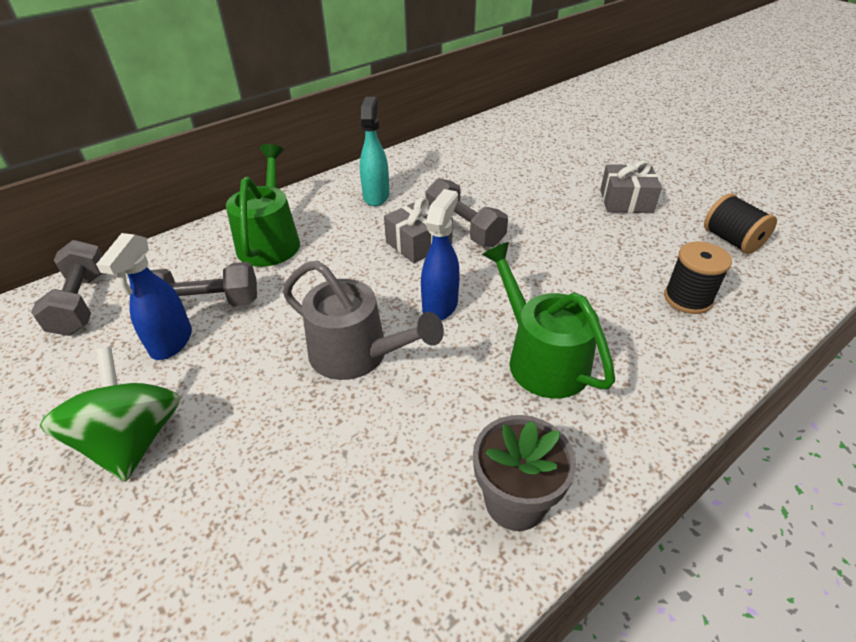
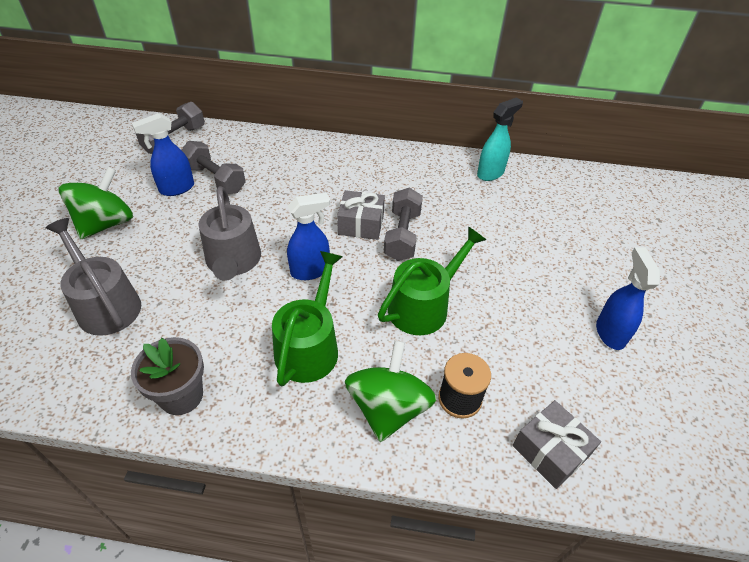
camera: 45 degrees right, 5 degrees up
green watering can [226,144,300,267] -> green watering can moved to [378,227,486,335]
turquoise spray bottle [360,97,389,206] -> turquoise spray bottle moved to [477,97,523,181]
grey gift [600,161,662,213] -> grey gift moved to [513,400,601,489]
black spool [704,193,777,254] -> none
none -> grey watering can [46,218,141,336]
none -> green spinning top [345,340,437,442]
none -> blue spray bottle [596,247,660,350]

